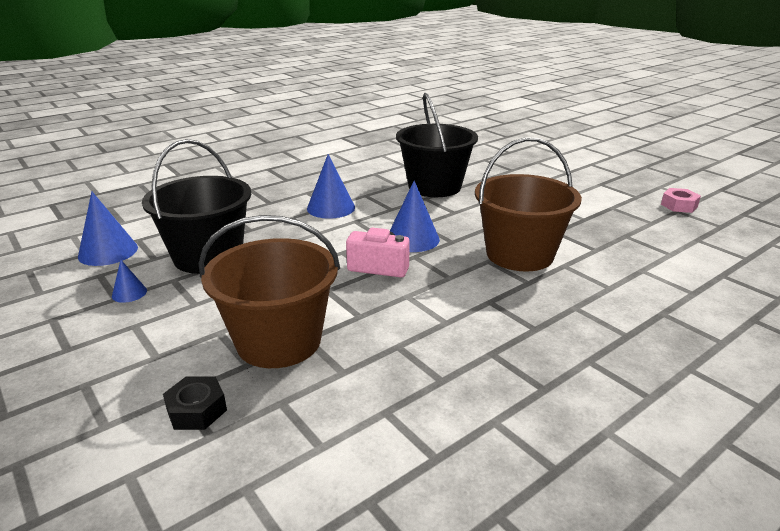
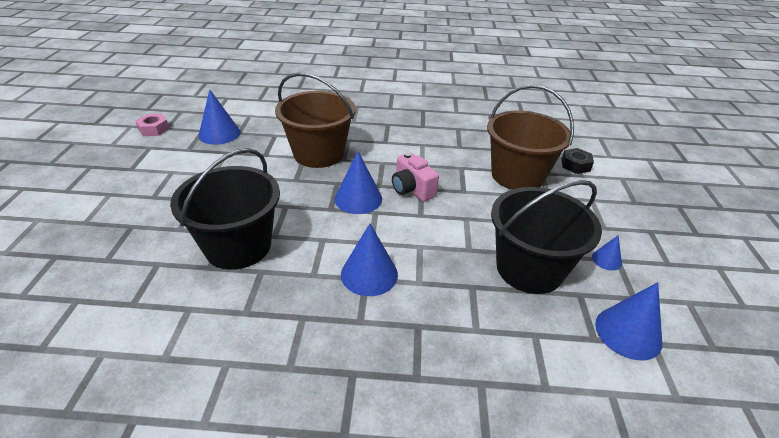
camera: 140 degrees left, 10 degrees up
none -> blue cone [198,89,240,145]

